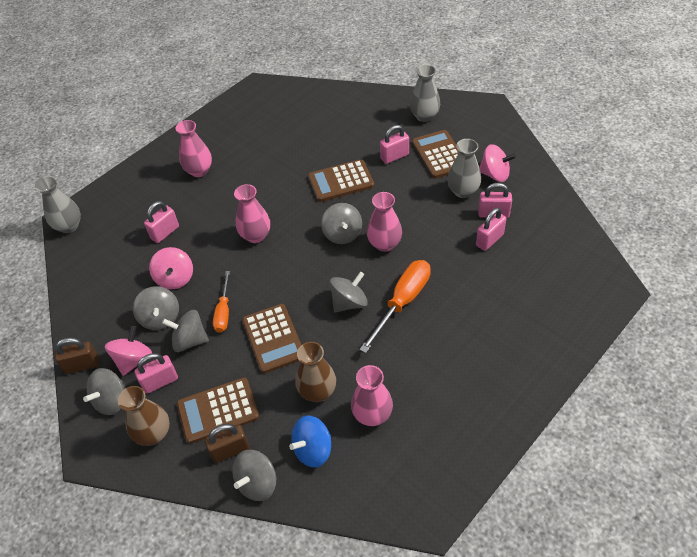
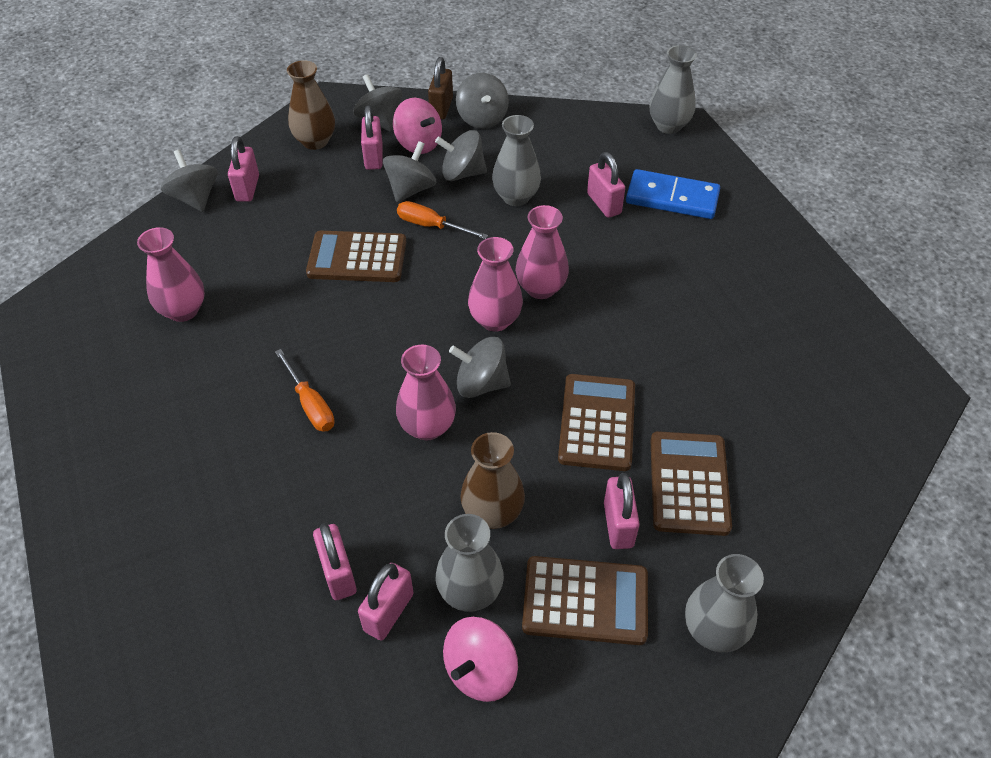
camera: 110 degrees right, 0 degrees up
pink spinning top [149,247,193,289] -> grey vase [492,115,541,206]
pink vase [175,120,212,177] -> pink vase moved to [468,237,523,332]
brown calculator [177,377,259,444] -> brown calculator moved to [651,431,732,536]
brown padlock [205,424,249,463] -> pink padlock [228,136,259,202]
blue spinning top [289,416,331,468] -> none
brown vase [295,342,336,402] -> brown vase moved to [460,432,525,529]
grey spinning top [330,272,368,313] -> grey spinning top moved to [456,73,509,129]
orange screwdriver [359,260,431,353] -> orange screwdriver [275,349,335,432], size x0.61
none -> blue domino [626,169,720,219]

